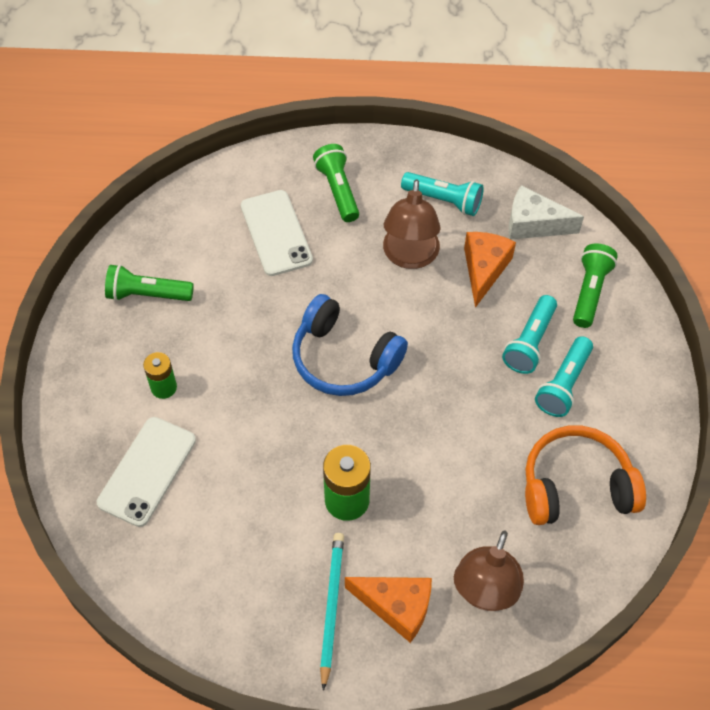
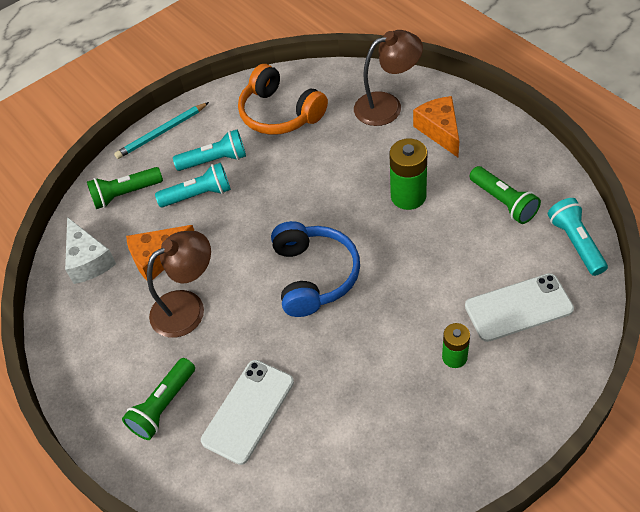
camera: 125 degrees left, 5 degrees down
green flashlight [105,264,194,301] -> green flashlight moved to [469,166,541,224]
turquoise pencil [320,533,344,691] -> turquoise pencil moved to [114,102,209,159]
turquoise flashlight [401,172,484,216] -> turquoise flashlight moved to [548,198,608,276]

